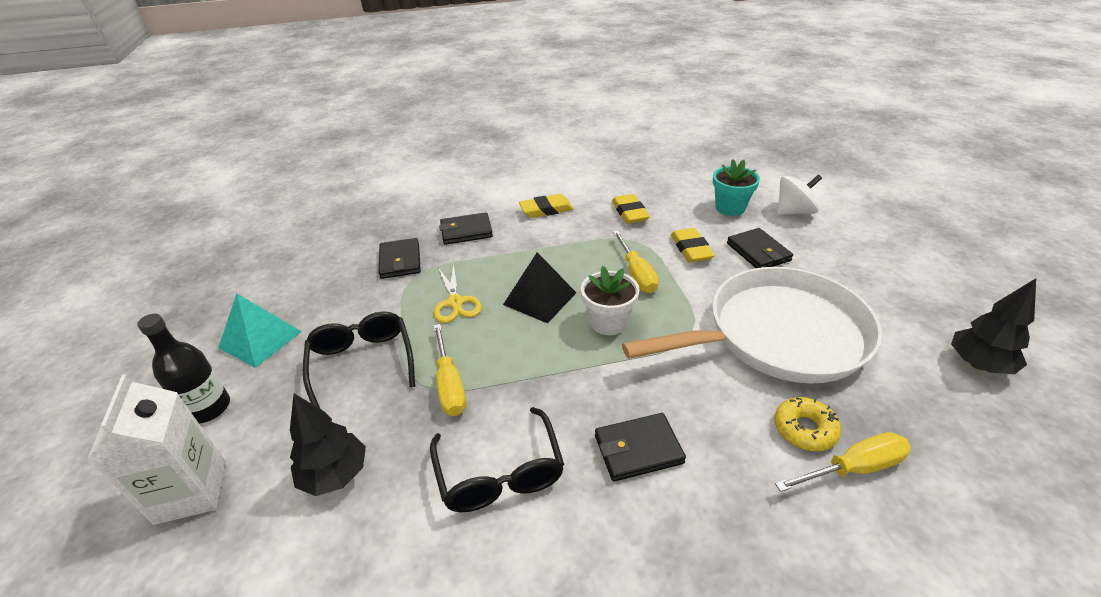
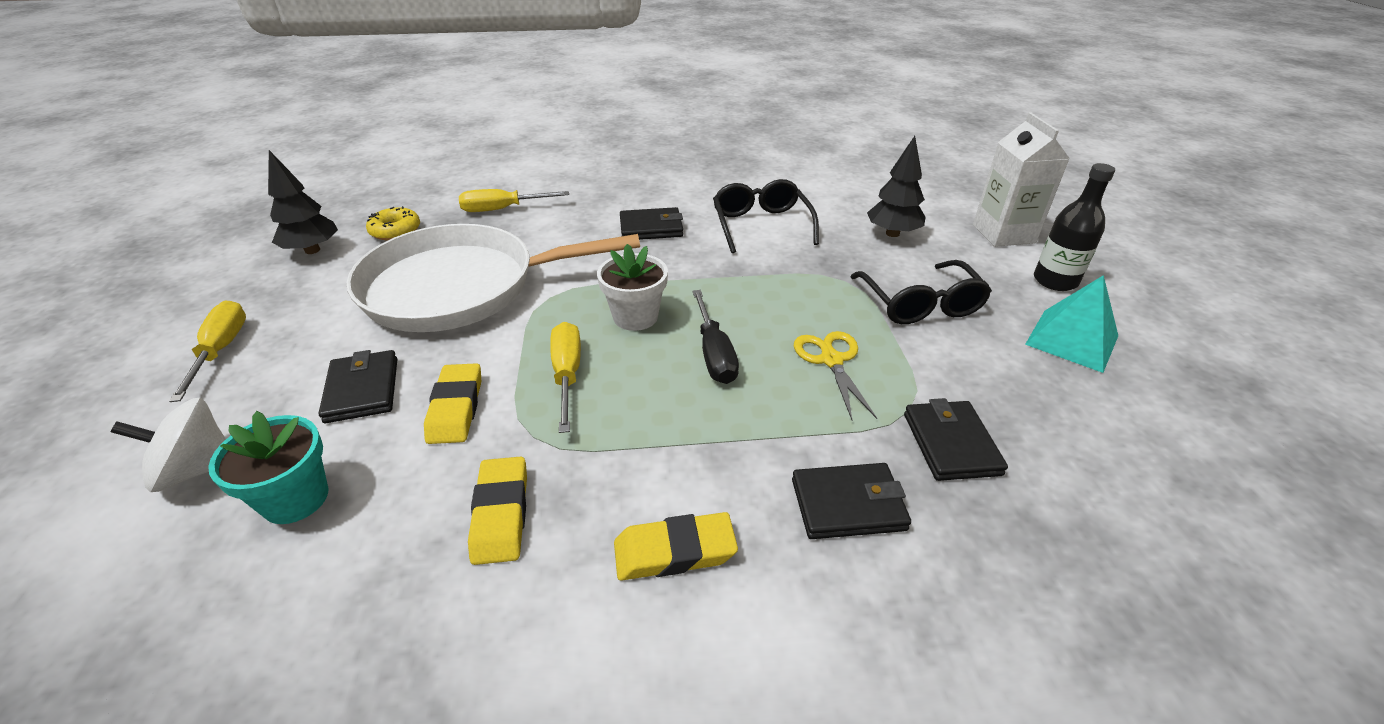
camera: 175 degrees left, 0 degrees up
yellow screwdriver [433,324,466,416] -> yellow screwdriver moved to [169,300,246,402]
black pyramid [503,252,577,324] -> black screwdriver [692,290,739,384]
yellow donut [774,397,841,451] -> yellow donut moved to [366,206,420,240]

